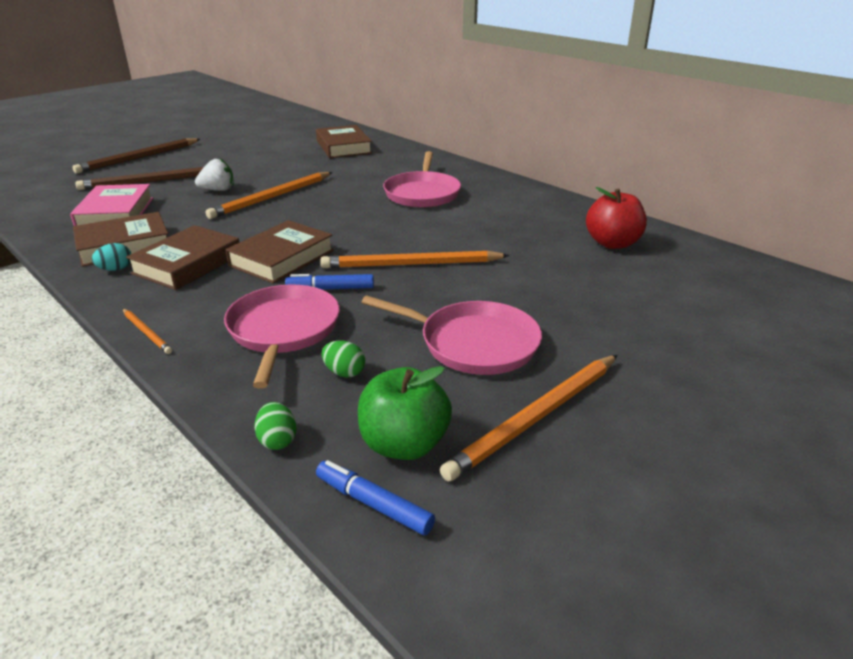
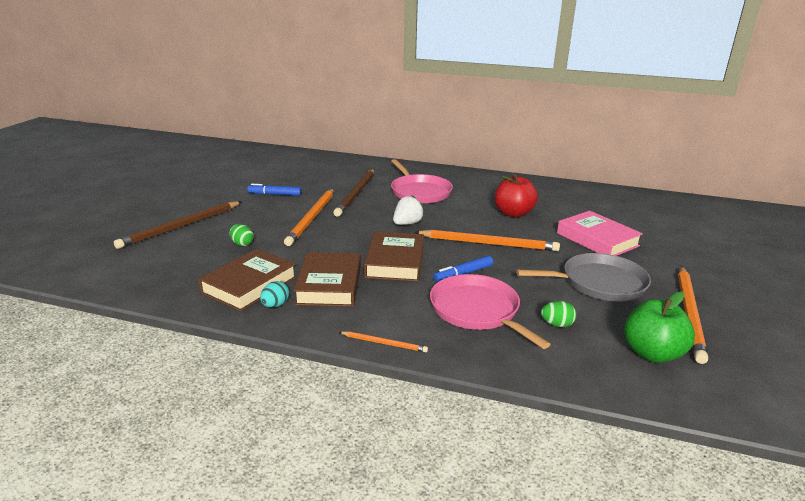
camera: 30 degrees left, 5 degrees down
pink book [70,184,153,226] -> pink book moved to [557,211,643,256]
brown pencil [72,138,200,174] -> brown pencil moved to [333,169,374,217]
white strawberry [195,159,234,191] -> white strawberry moved to [393,195,424,225]
green egg [254,402,297,450] -> green egg moved to [229,224,254,246]
brown book [316,125,372,158] -> none
blue marker [316,460,435,536] -> blue marker moved to [247,184,301,196]
orange pencil [320,250,510,268] -> orange pencil turned 135 degrees counterclockwise [414,230,560,251]
pink pan [361,296,542,375] -> grey pan [516,253,651,301]
red apple [586,187,647,249] -> red apple moved to [495,174,538,217]

